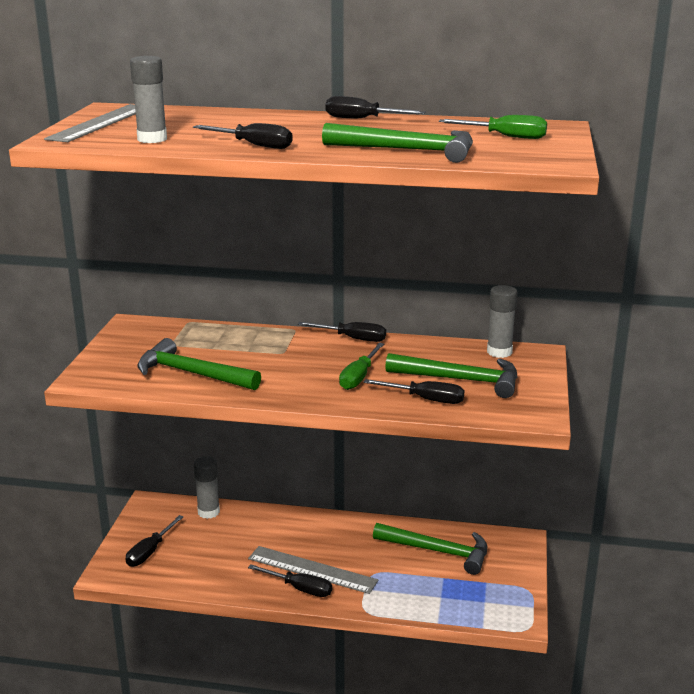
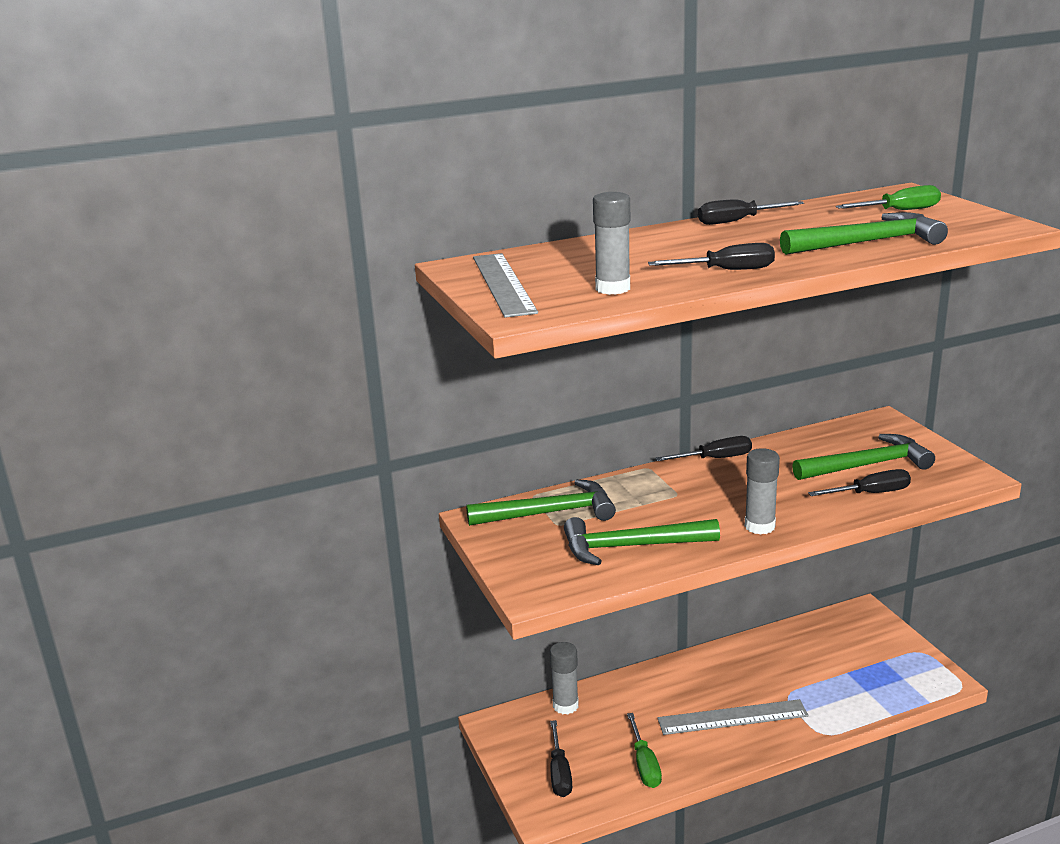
camera: 30 degrees left, 0 degrees up
black screwdriver [248,565,332,597] -> none
green screwdriver [339,343,384,390] -> green screwdriver moved to [627,713,662,788]
green hammer [373,523,487,575] -> green hammer moved to [466,479,616,526]
grey glue stick [487,285,517,358] -> grey glue stick moved to [745,448,780,535]

